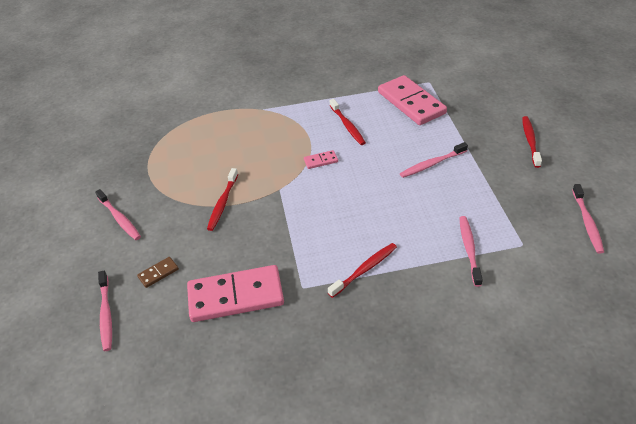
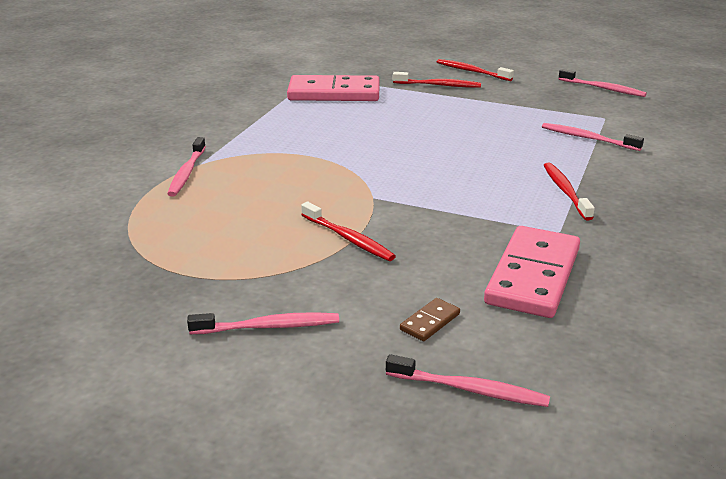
camera: 60 degrees left, 15 degrees down
brown domino [137,257,179,288] -> brown domino turned 45 degrees clockwise [400,298,460,341]
pink domino [304,150,338,169] -> none
red toothbrush [329,99,366,145] -> red toothbrush moved to [393,72,481,88]
pink toothbrush [400,142,468,178] -> pink toothbrush moved to [167,137,206,196]

